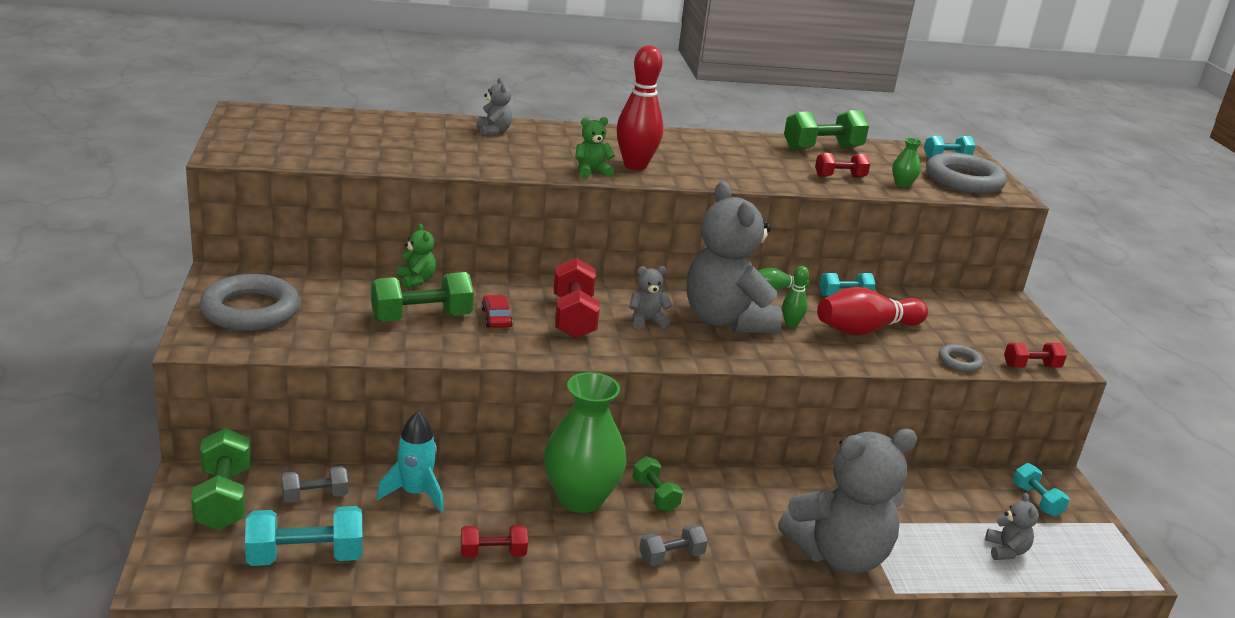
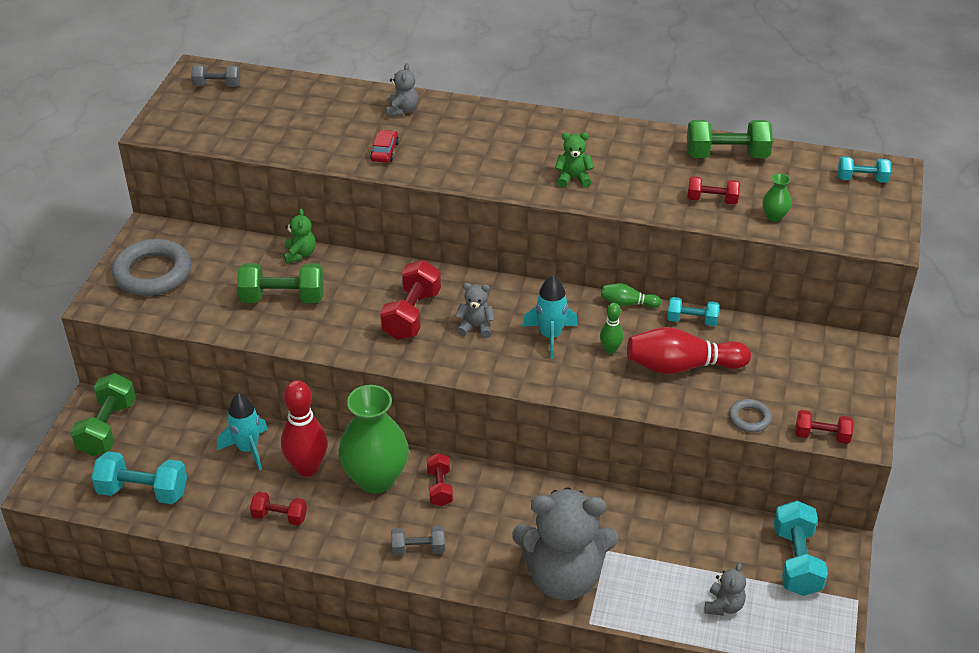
camera: 25 degrees right, 15 degrees up
grey dumbbell [281,466,348,503] -> grey dumbbell moved to [191,65,241,87]
red car [481,295,513,328] -> red car moved to [370,130,399,163]
green teddy bear [575,117,615,179] -> green teddy bear moved to [555,133,594,188]
red bowling pin [617,45,663,170] -> red bowling pin moved to [281,380,327,477]
green dumbbell [632,456,683,512] -> red dumbbell [427,453,453,506]
grey teddy bear [687,181,782,333] -> turquoise rocket [522,275,578,359]
grey ring [926,152,1007,194] -> none
turquoise dumbbell [1013,463,1070,517] -> turquoise dumbbell [774,501,828,596], size x1.66

